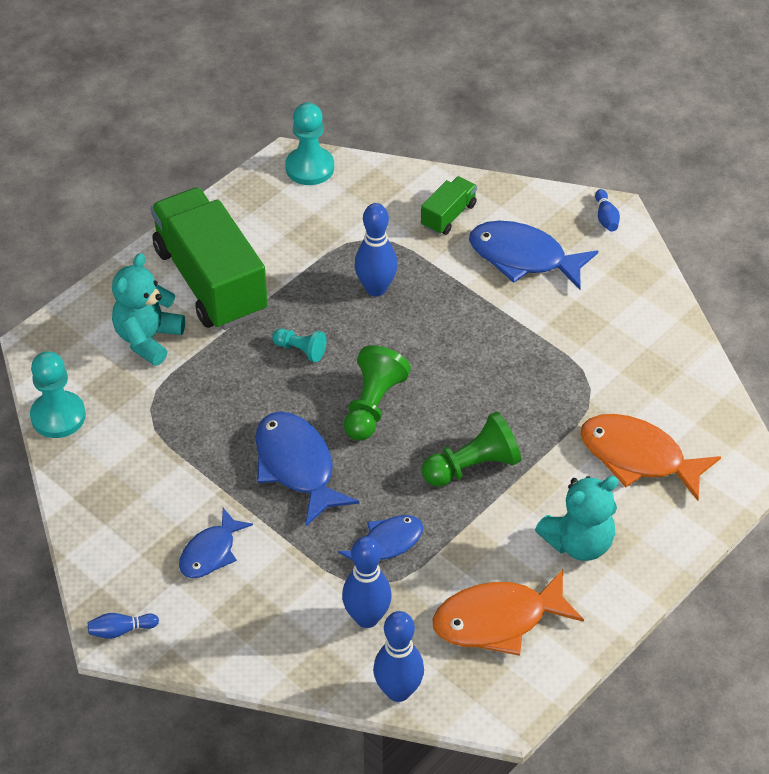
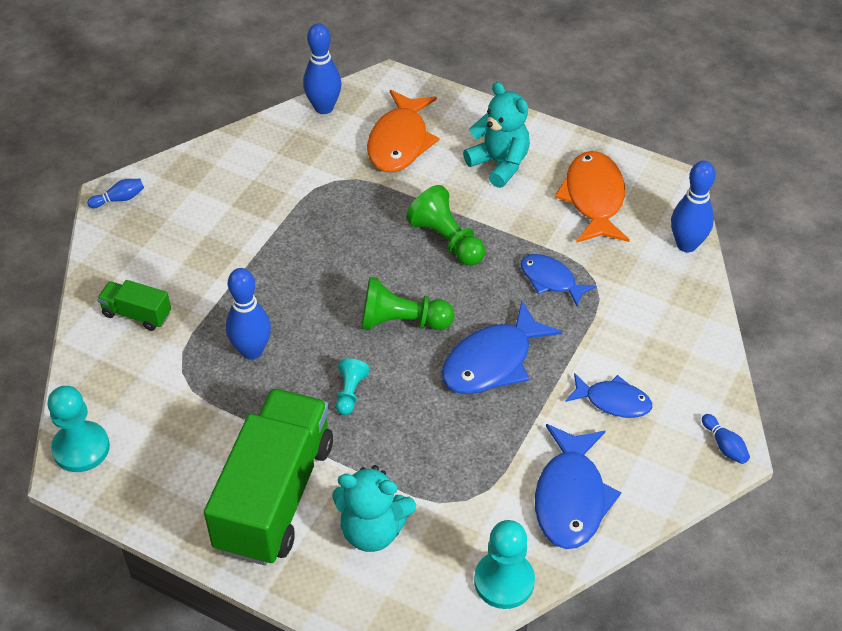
camera: 105 degrees left, 0 degrees up
green truck [151,187,268,330] -> green truck turned 150 degrees clockwise [204,388,333,566]
blue bowling pin [342,536,392,628] -> blue bowling pin moved to [303,23,341,114]
orange fish [432,569,584,656] -> orange fish turned 150 degrees counterclockwise [554,151,630,243]
blue fish [469,221,598,290] -> blue fish moved to [535,424,621,549]

